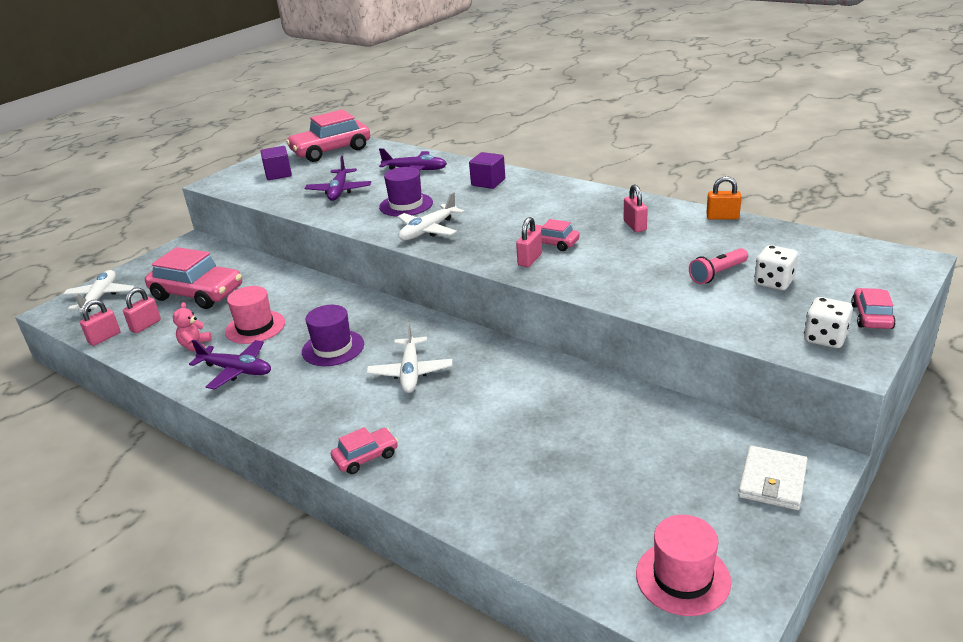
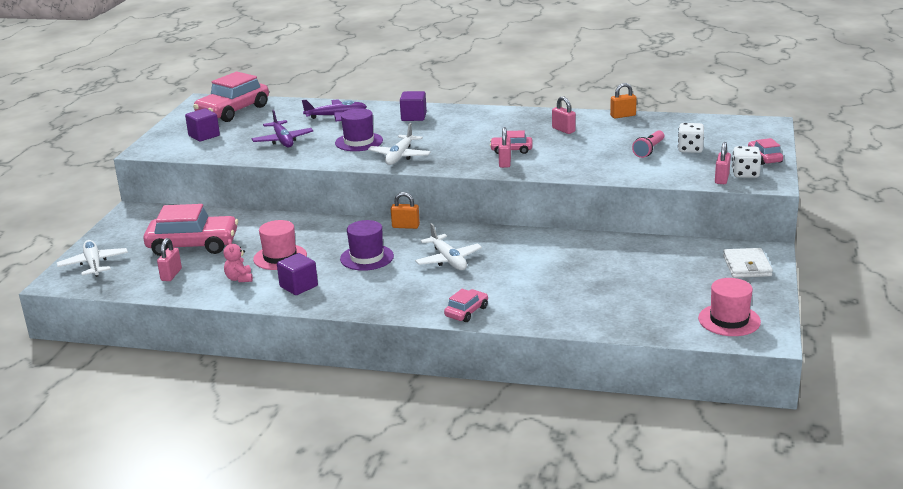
camera: 25 degrees left, 5 degrees down
pink padlock [80,300,121,346] -> pink padlock moved to [715,142,731,184]
purple plane [189,340,271,390] -> purple cube [277,253,318,295]
none -> orange padlock [391,192,420,229]

